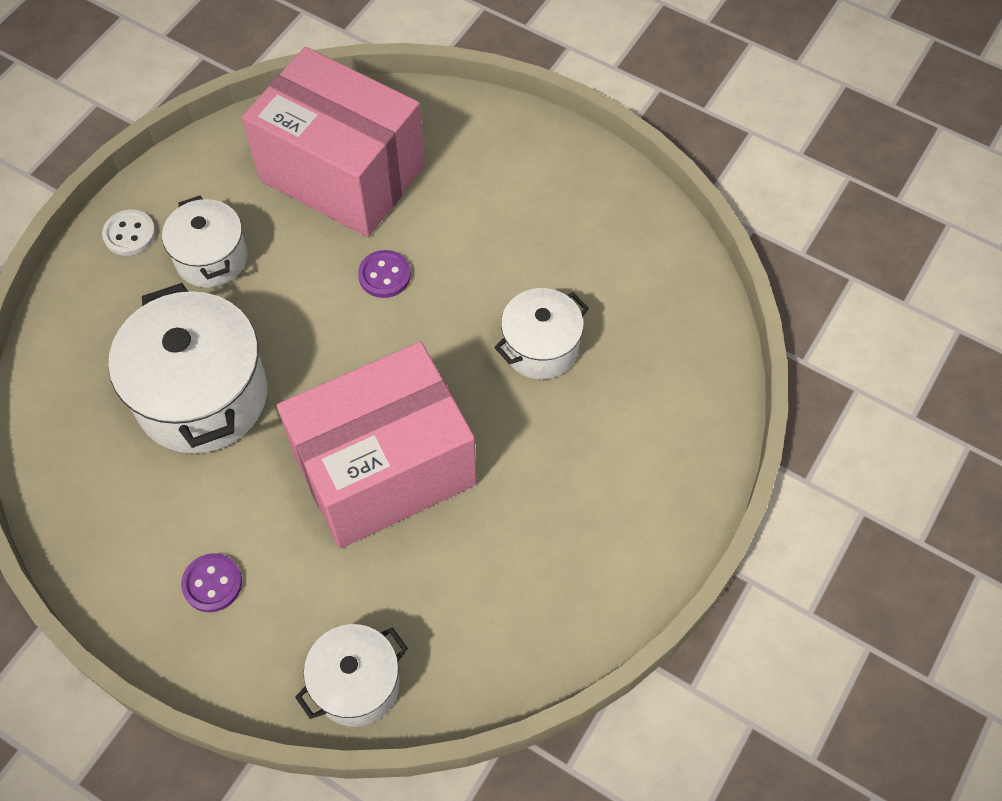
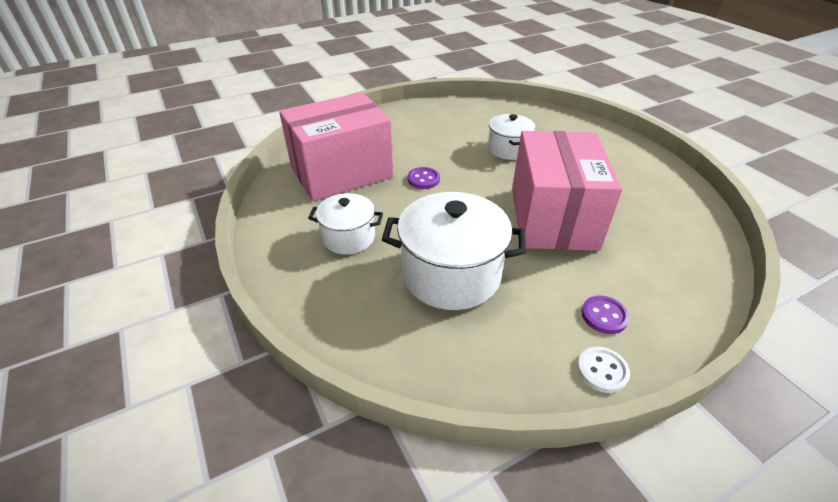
camera: 60 degrees left, 20 degrees down
white button [102,209,156,256] -> white button moved to [577,347,630,393]
white pot [295,624,408,727] -> none

